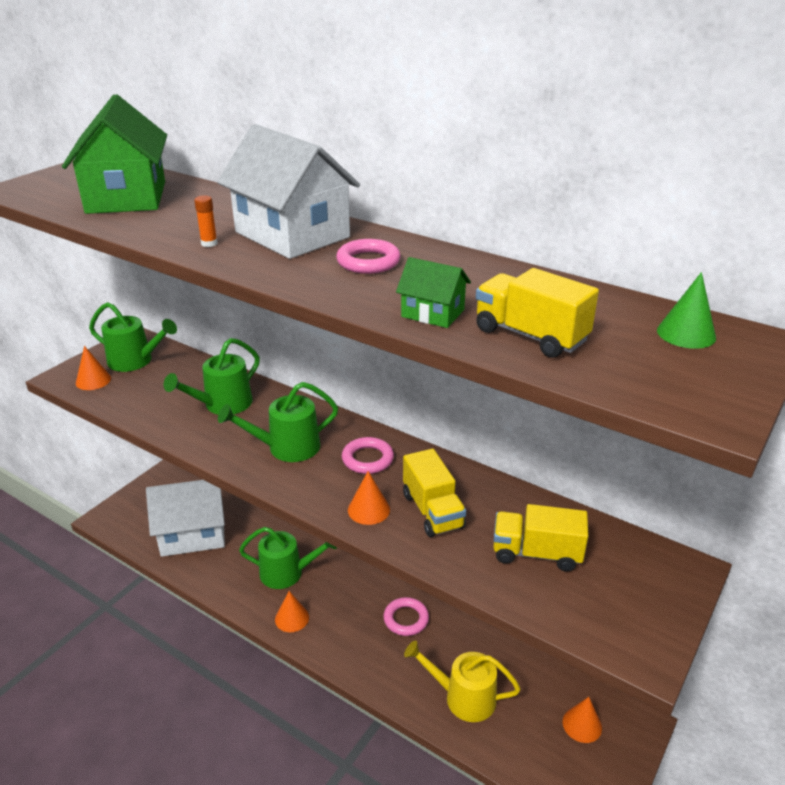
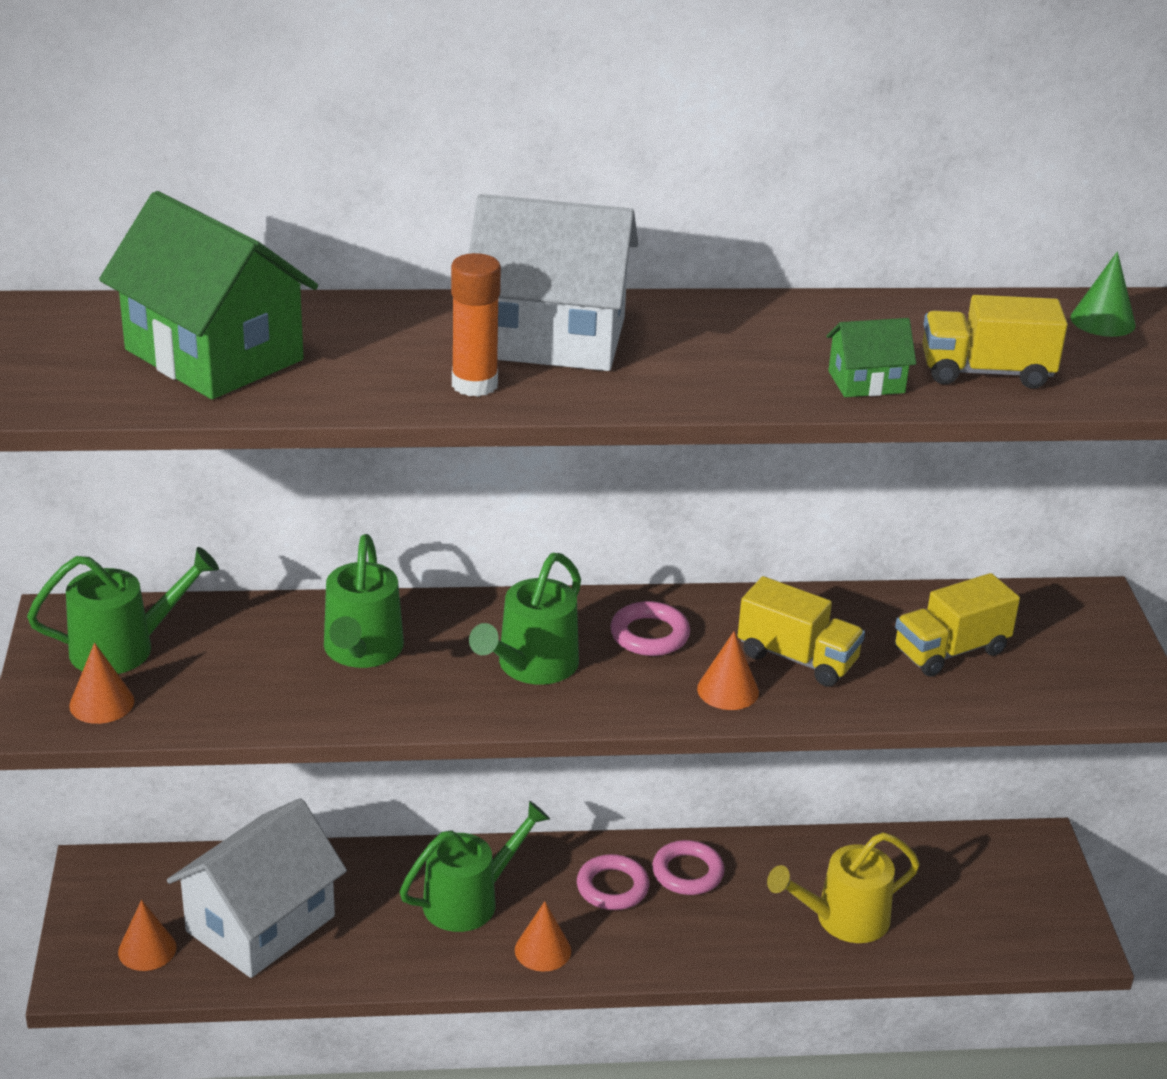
camera: 40 degrees left, 0 degrees up
orange glue stick [194,196,218,247] -> orange glue stick [451,253,501,397], size x1.88
pink ring [336,239,401,274] -> pink ring moved to [577,854,649,910]
orange cone [563,697,602,743] -> orange cone moved to [118,900,177,971]

